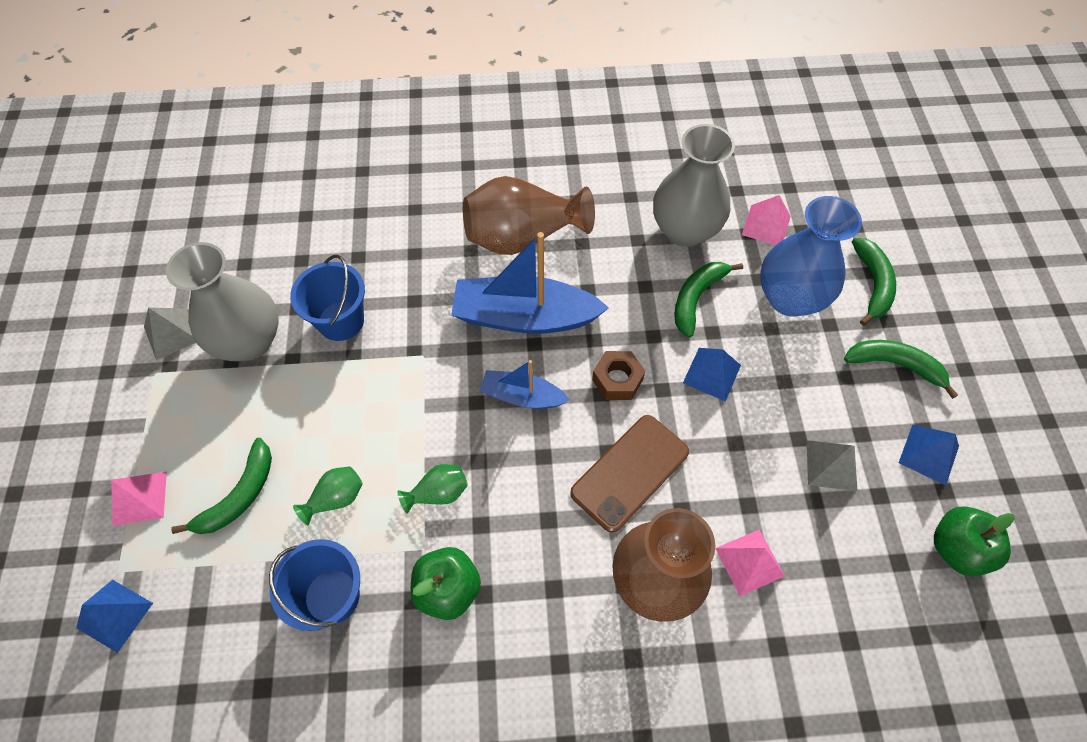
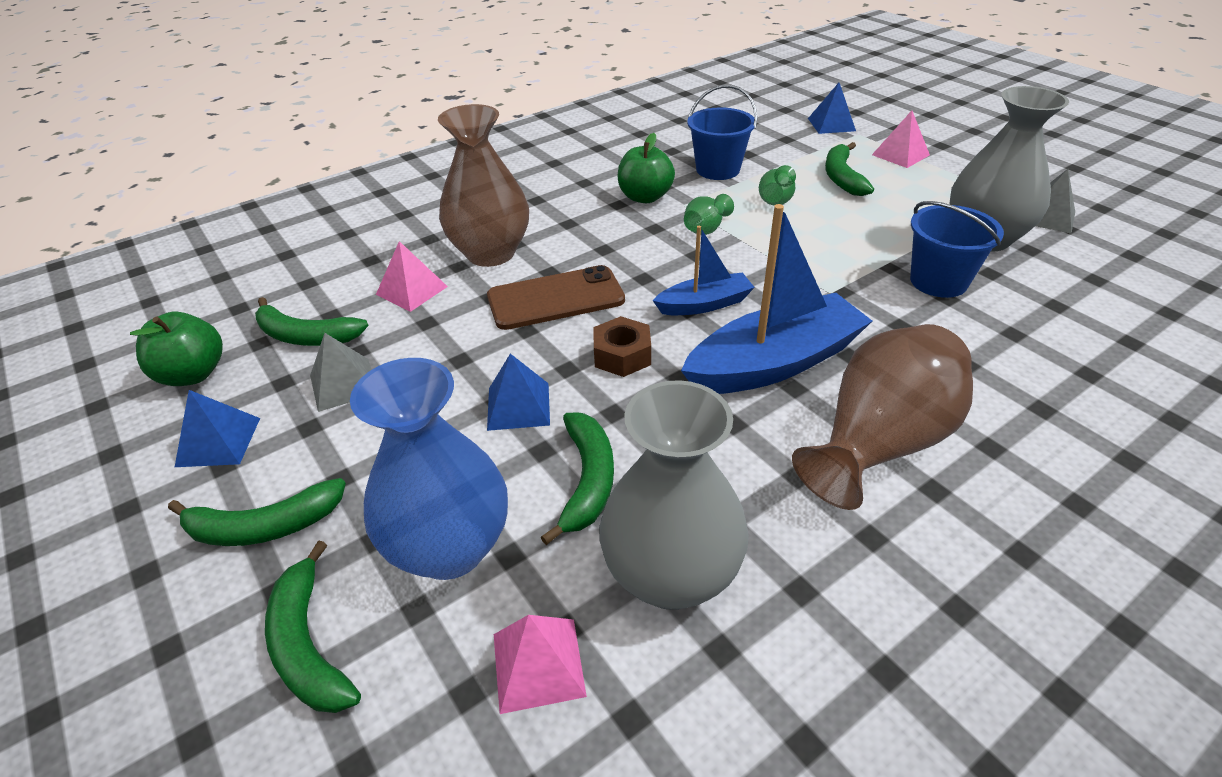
camera: 150 degrees right, 20 degrees down
brown phone [570,415,689,533] -> brown phone turned 60 degrees clockwise [487,265,625,330]
none -> green banana [255,297,368,346]

